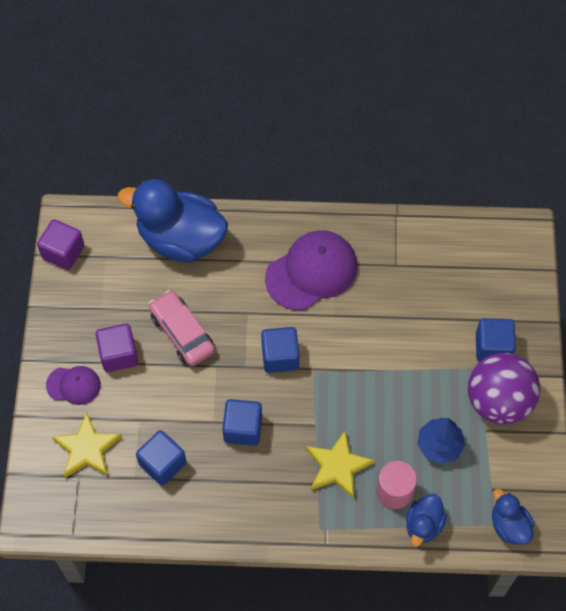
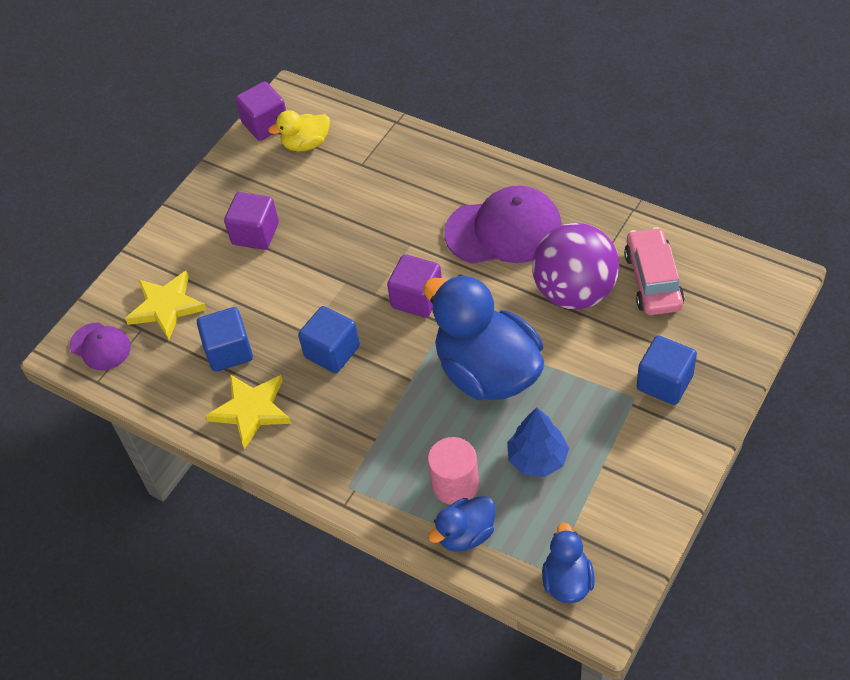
camera: 35 degrees right, 10 degrees down
purple cap [46,366,101,405] -> purple cap moved to [70,322,131,371]
blue duck [118,179,228,263] -> blue duck moved to [423,274,544,400]
pink car [149,290,215,366] -> pink car moved to [624,227,685,315]
blue cube [261,327,299,373] -> purple cube [387,254,442,317]
yellow star [306,431,375,499] -> yellow star moved to [205,374,291,449]
purple ball [468,353,540,425] -> purple ball moved to [532,223,619,309]
none -> yellow duck [268,110,330,151]

